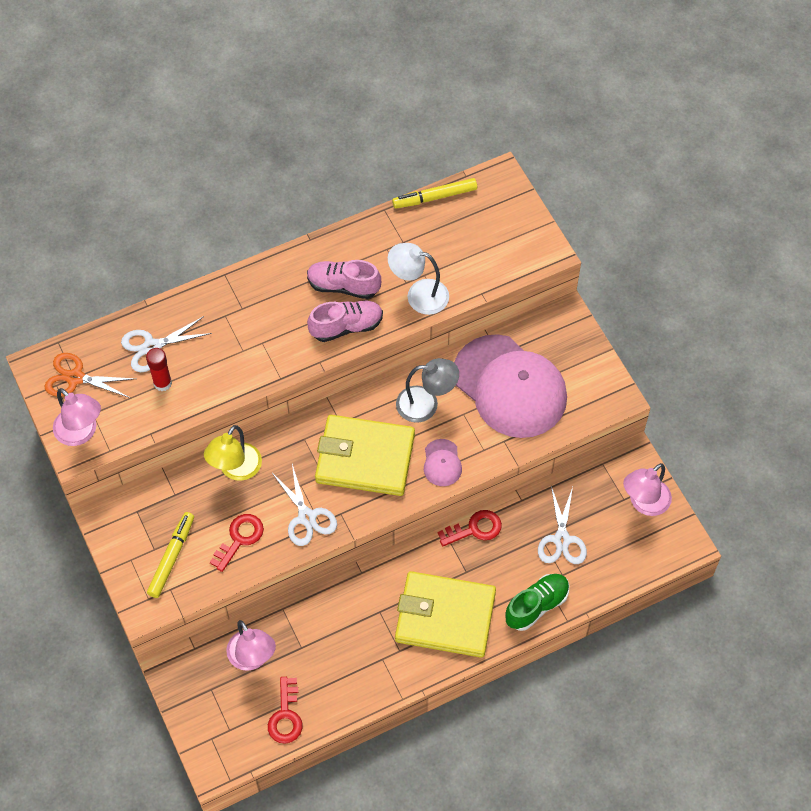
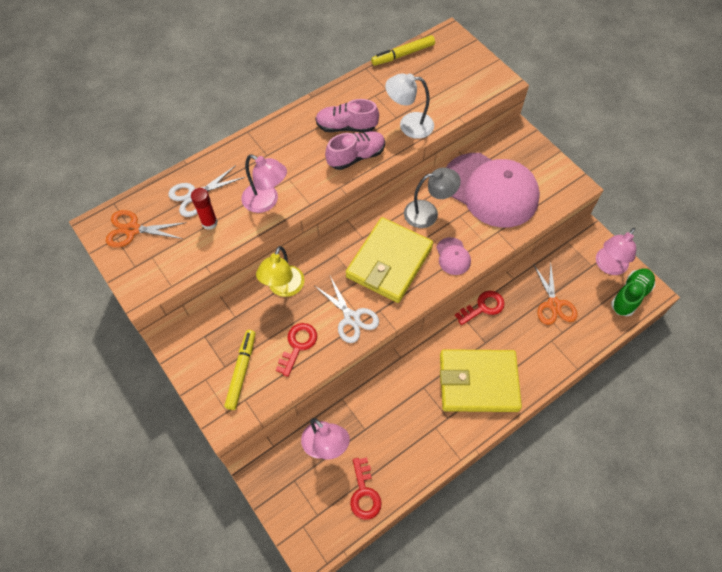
camera: 10 degrees left, 0 degrees up
pink lamp [53,388,101,446] -> pink lamp moved to [241,154,287,213]
yellow wallet [315,415,415,496] -> yellow wallet turned 60 degrees counterclockwise [346,217,433,303]
green shoe [505,574,569,631] -> green shoe moved to [611,269,655,316]
white scissors [538,486,587,564] -> orange scissors [533,262,577,325]

